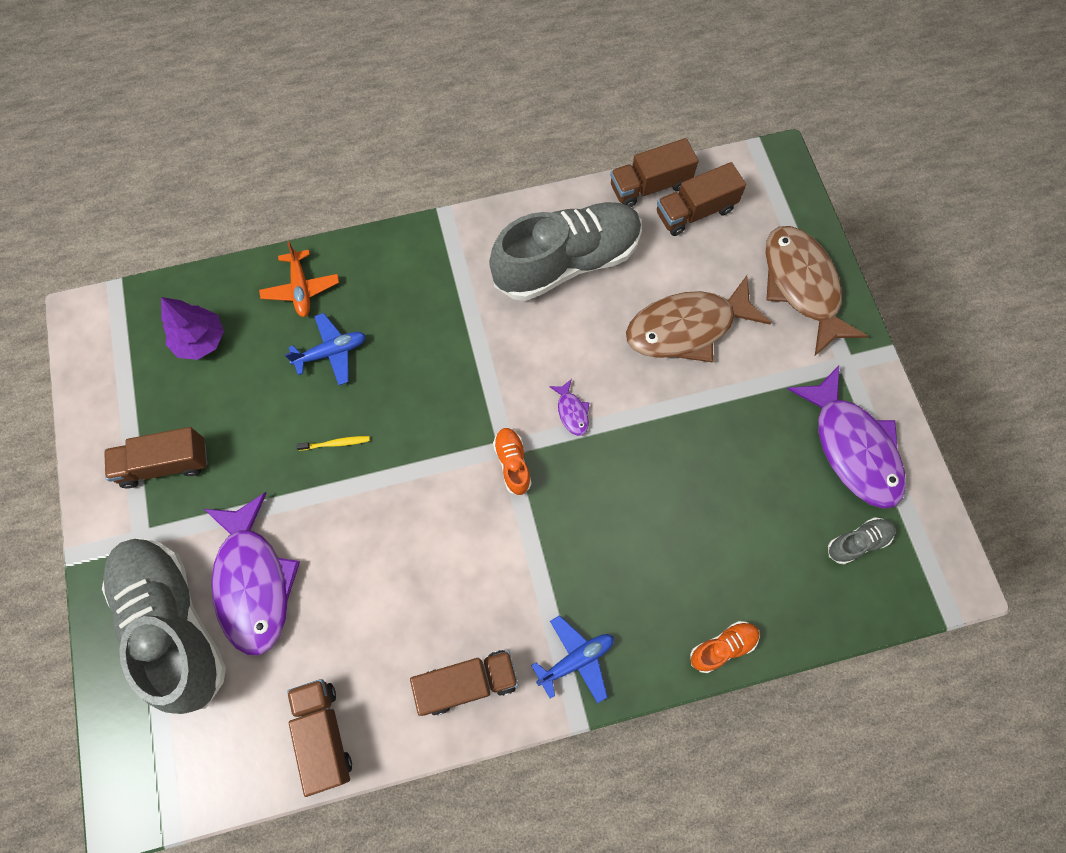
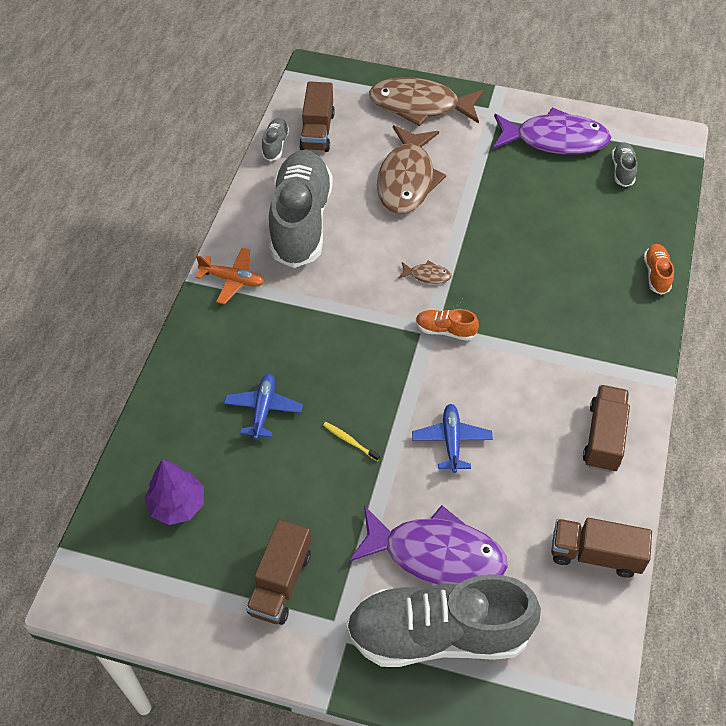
camera: 60 degrees left, 15 degrees down
orange plane [259,241,339,317] -> orange plane moved to [196,248,264,304]
yellow toothbrush [296,436,370,451] -> yellow toothbrush turned 75 degrees counterclockwise [323,422,380,461]
blue plane [531,615,614,703] -> blue plane moved to [412,404,493,473]
purple fish [549,379,590,436] -> brown fish [398,260,452,284]
brown truck [610,138,698,207] -> grey shoe [262,118,289,161]

